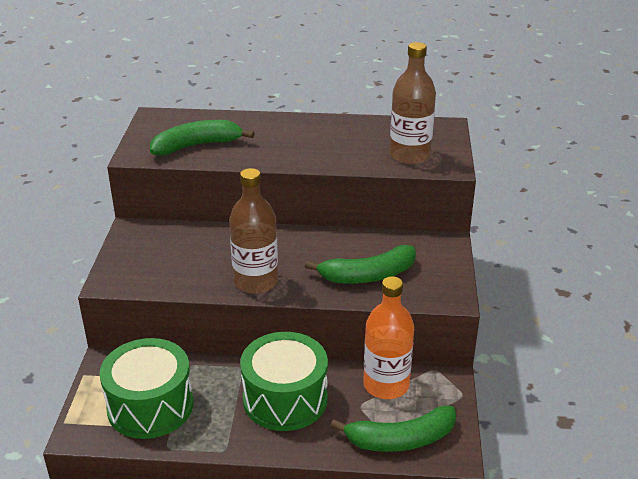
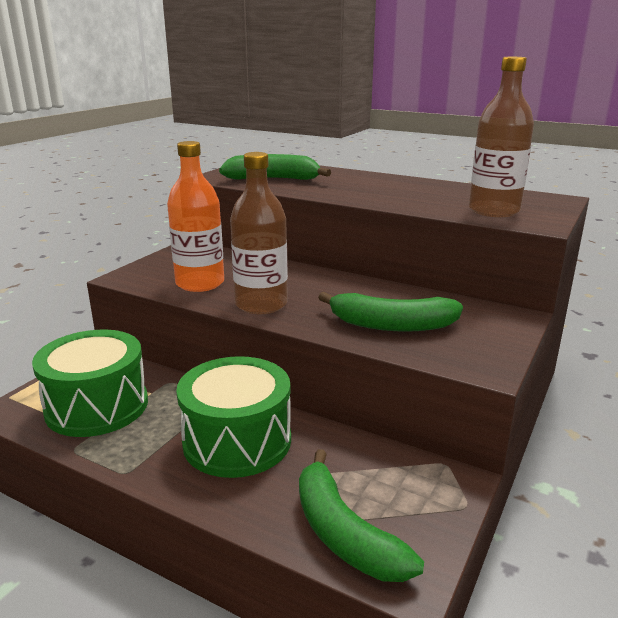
camera: 25 degrees right, 10 degrees down
green banana [331,406,456,452] -> green banana turned 45 degrees clockwise [299,449,424,582]
orange bottle [363,276,414,399] -> orange bottle moved to [167,141,224,292]

